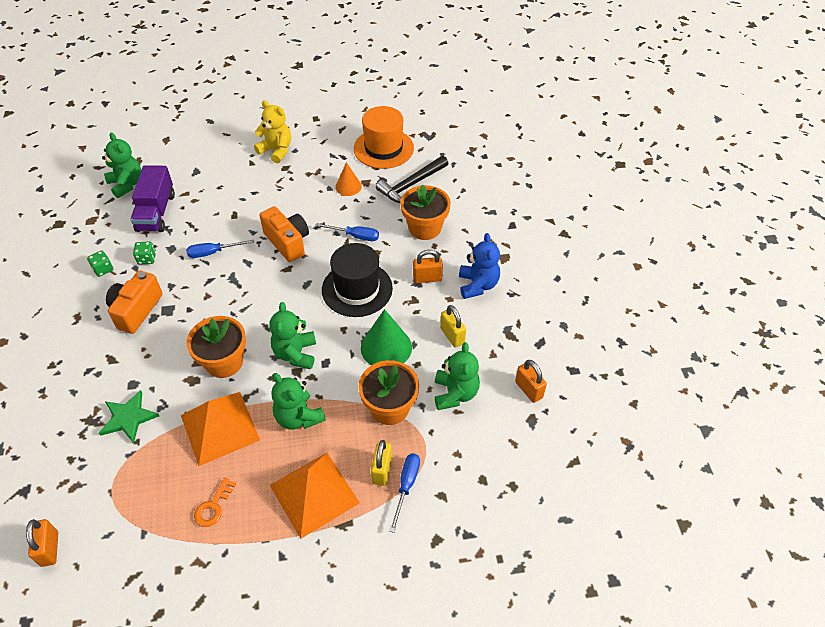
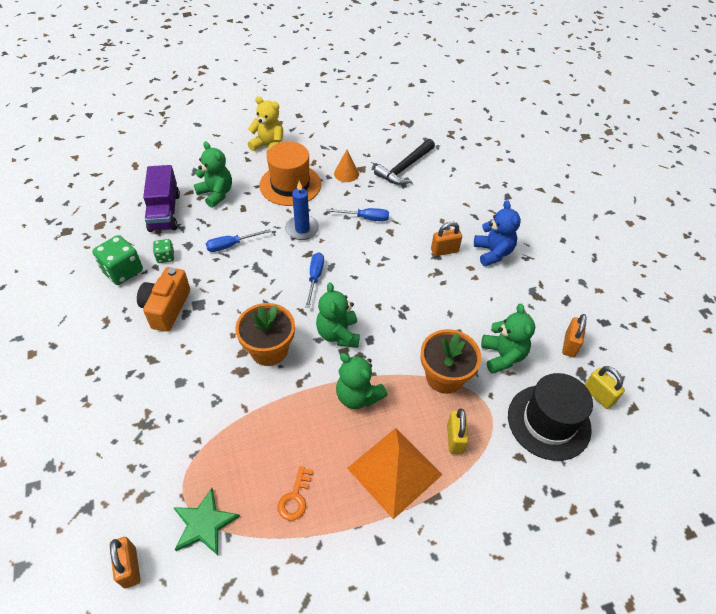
camera: 10 degrees left, 0 degrees up
green dice [87,250,113,277] -> green dice [92,235,143,285], size x1.84
green star [99,390,159,443] -> green star moved to [173,488,240,555]
green teddy bear [102,132,141,198] -> green teddy bear moved to [194,141,232,208]
orange pyramid [181,392,260,466] -> none
orange camera [259,206,309,262] -> blue candle [285,181,319,240]
black hat [322,243,393,317] -> black hat moved to [508,373,593,461]
orange hat [354,106,414,169] -> orange hat moved to [259,142,321,206]
green cone [361,309,412,365] -> none
blue screwdriver [389,453,420,533] -> blue screwdriver moved to [305,253,324,308]
orange flower pot [400,184,451,240] -> none
yellow padlock [440,305,466,348] -> yellow padlock moved to [585,366,625,409]
orange padlock [515,360,547,403] -> orange padlock turned 60 degrees clockwise [562,314,586,357]

